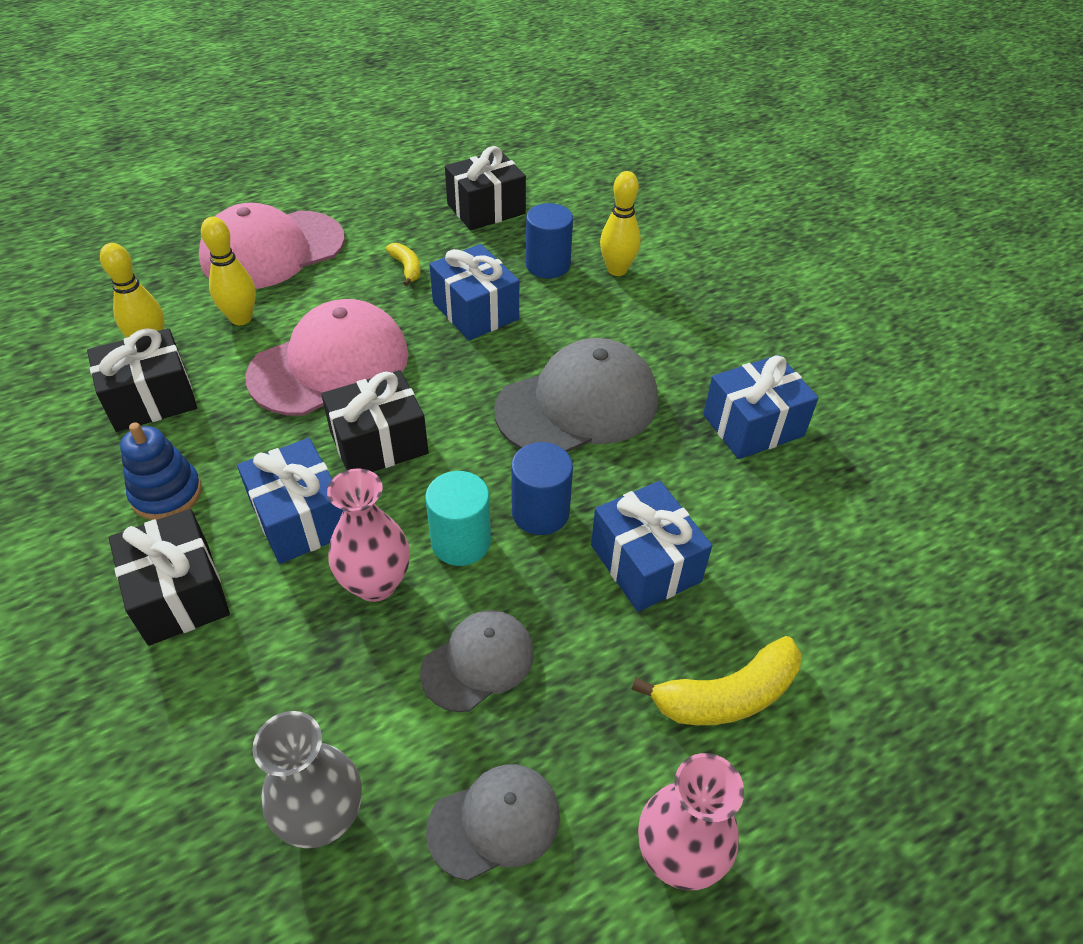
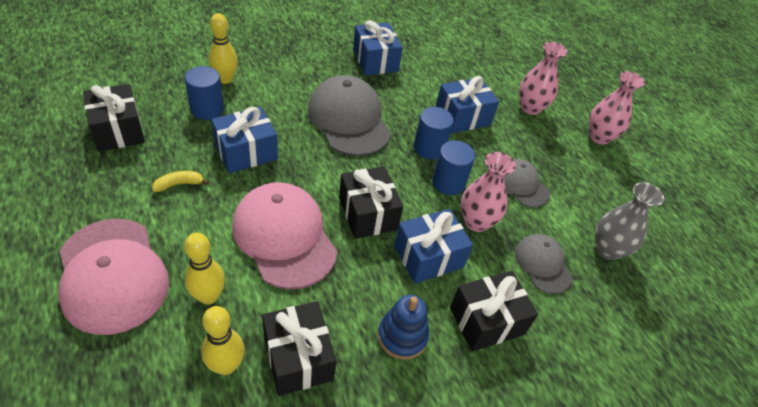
camera: 90 degrees left, 0 degrees up
turquoise cylinder [425,471,491,566] -> blue cylinder [432,140,475,195]
grey cap [426,764,560,881] -> grey cap moved to [515,234,573,294]
yellow banana [631,636,801,725] -> pink vase [519,42,567,115]

